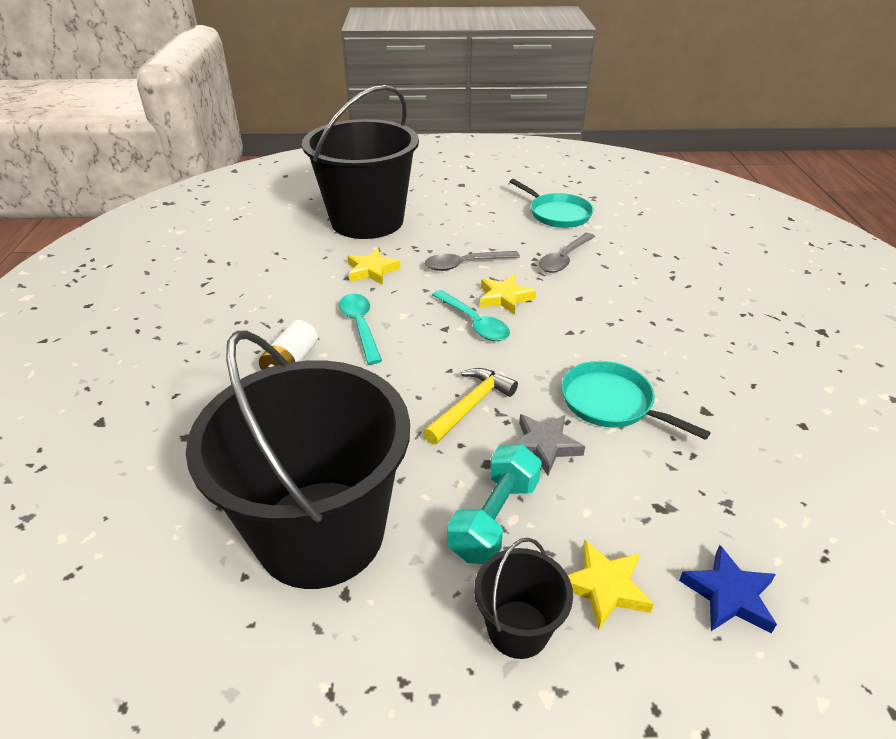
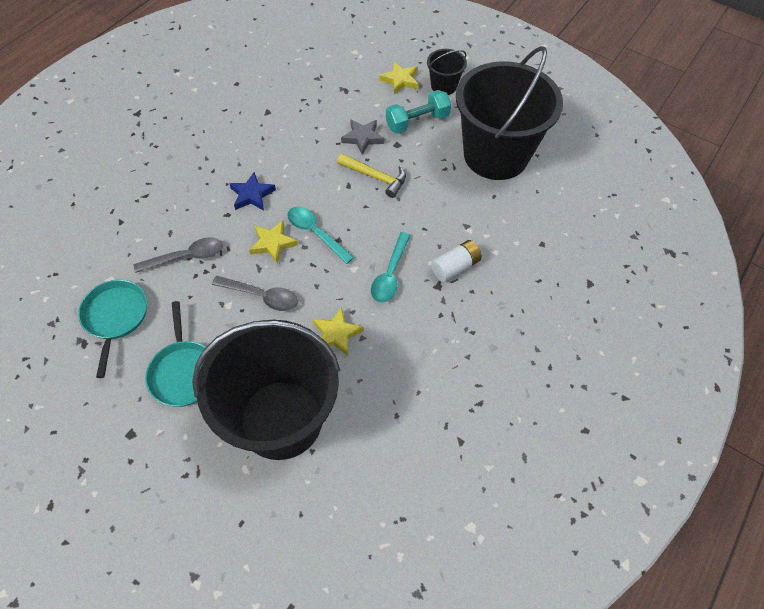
camera: 145 degrees left, 20 degrees up
yellow hammer [423,368,518,444] -> yellow hammer turned 135 degrees counterclockwise [337,153,406,198]
turquoise spoon [432,290,510,341] -> turquoise spoon turned 45 degrees counterclockwise [287,207,354,264]
turquoise pan [561,361,711,440] -> turquoise pan moved to [145,301,209,407]
blue star [679,545,777,633] -> blue star moved to [229,172,276,211]

